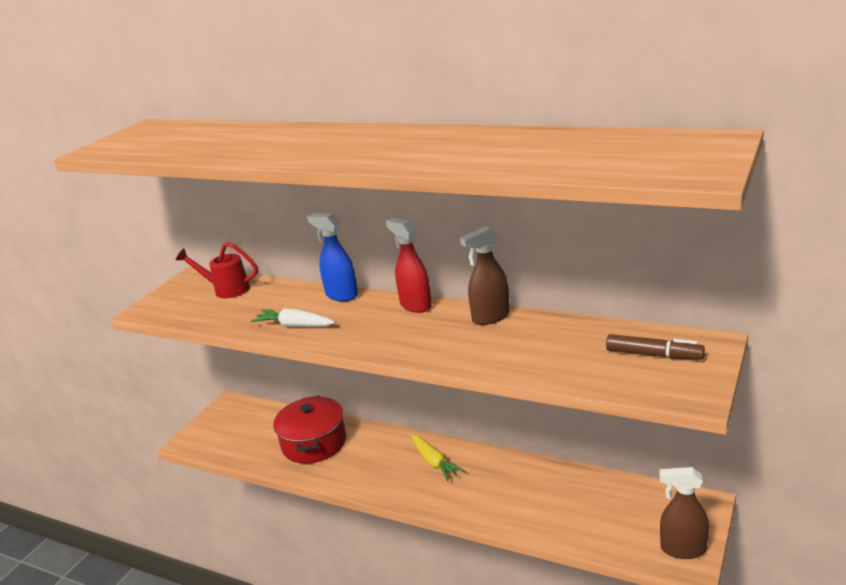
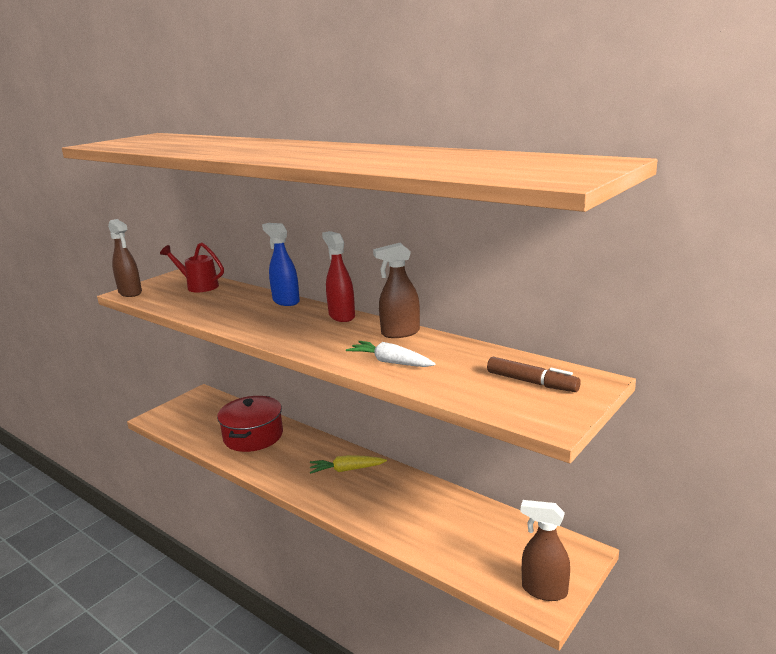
camera: 10 degrees right, 5 degrees down
white carrot [251,308,335,327] -> white carrot moved to [346,341,435,367]
yellow carrot [411,435,465,481] -> yellow carrot turned 105 degrees clockwise [310,455,387,474]
none -> brown spray bottle [108,219,142,297]

